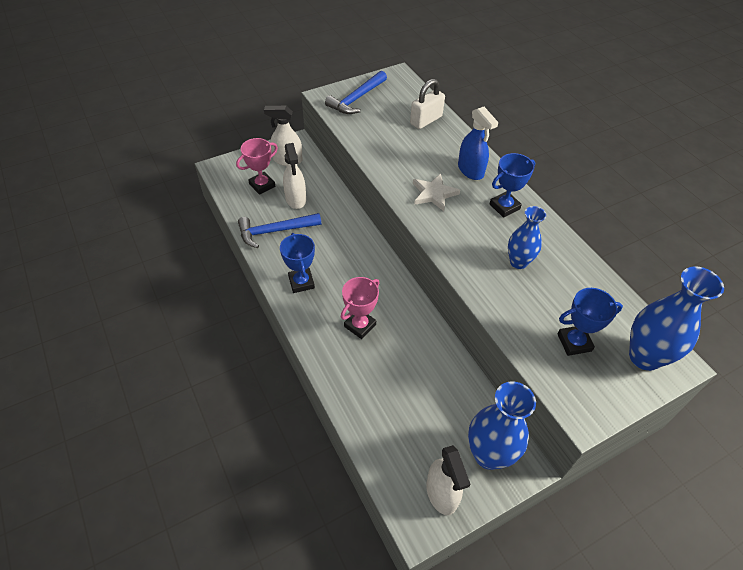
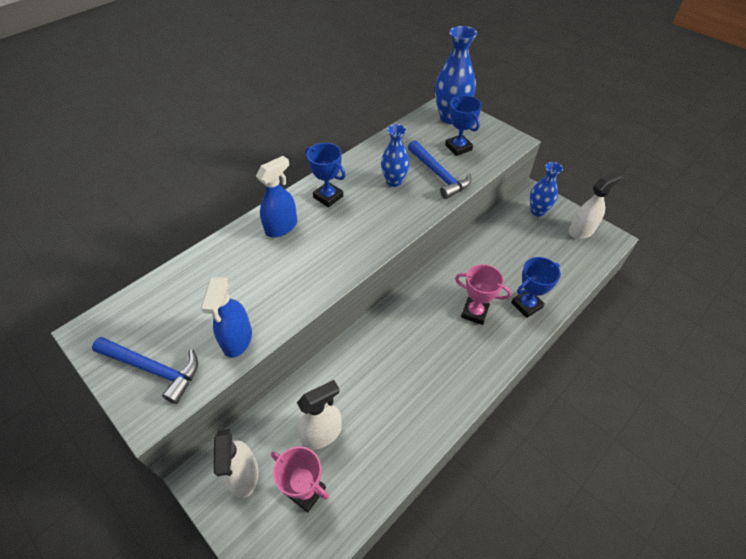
camera: 105 degrees left, 0 degrees up
blue hammer [238,213,321,248] -> blue hammer moved to [408,140,472,199]
blue trophy [280,233,315,293] -> blue trophy moved to [511,257,561,318]
white padlock [410,79,445,129] -> none
white star [413,173,460,211] -> none
blue vase [468,382,536,470] -> blue vase [530,162,563,216], size x0.63
none -> blue spray bottle [201,277,252,358]

